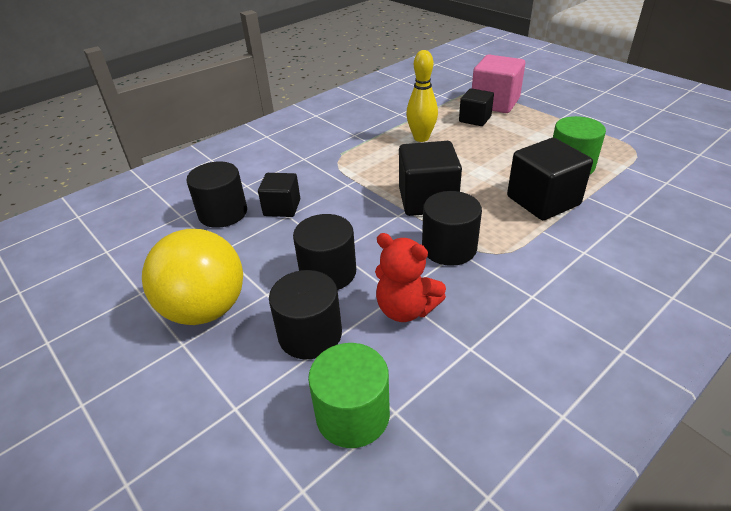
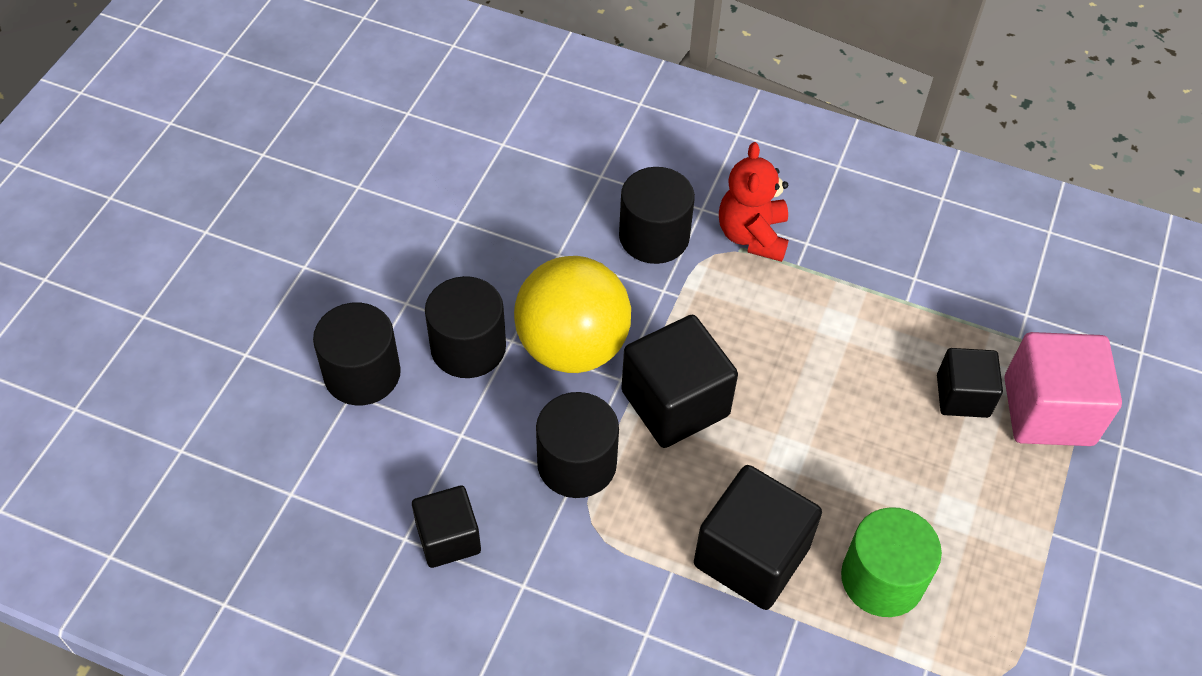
camera: 60 degrees right, 15 degrees up
yellow ball [142,229,243,325] -> yellow ball moved to [514,256,631,373]
black cylinder [186,162,247,228] -> black cylinder moved to [619,167,695,264]
black cube [258,173,300,217] -> black cube moved to [412,485,481,568]
green cylinder [308,343,390,448] -> none
red teddy bear [375,233,446,322] -> red teddy bear moved to [719,142,789,262]
yellow bowling pin [406,50,438,142] -> none

